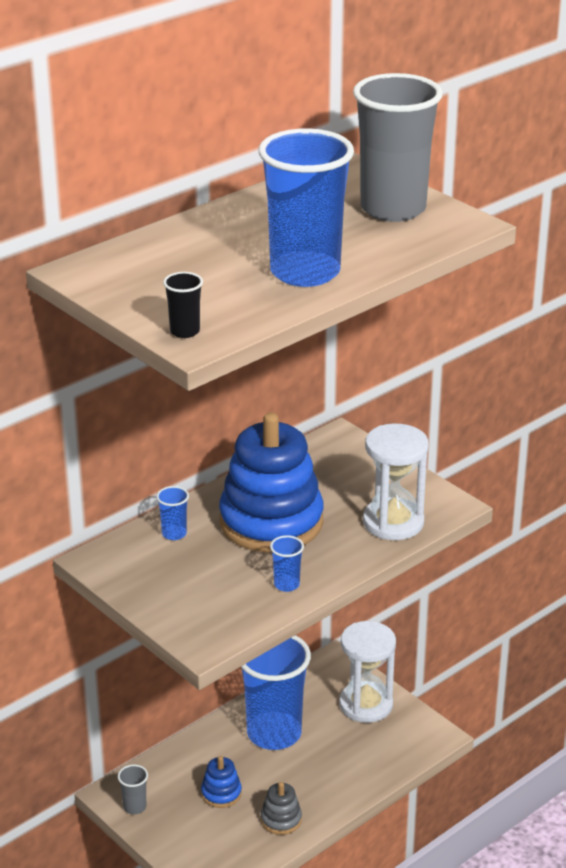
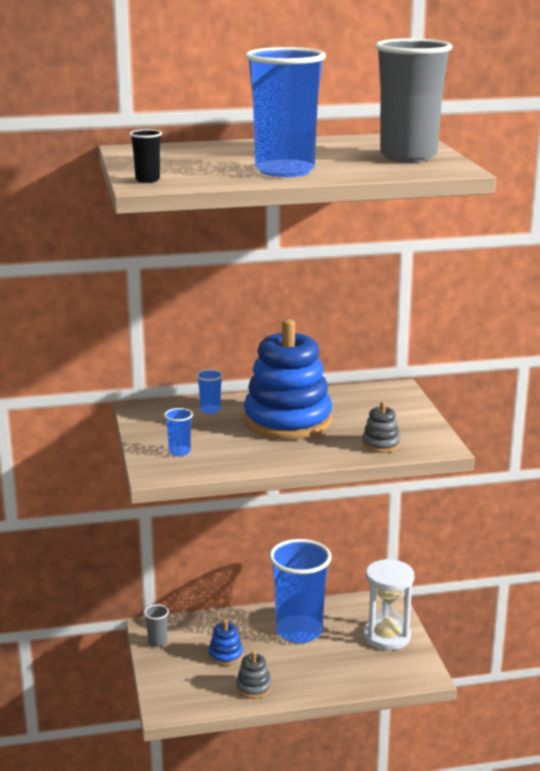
camera: 30 degrees right, 10 degrees down
blue cup [270,535,304,592] -> blue cup moved to [164,408,193,456]
white hourglass [363,423,429,540] -> grey stacking toy [362,401,401,453]

